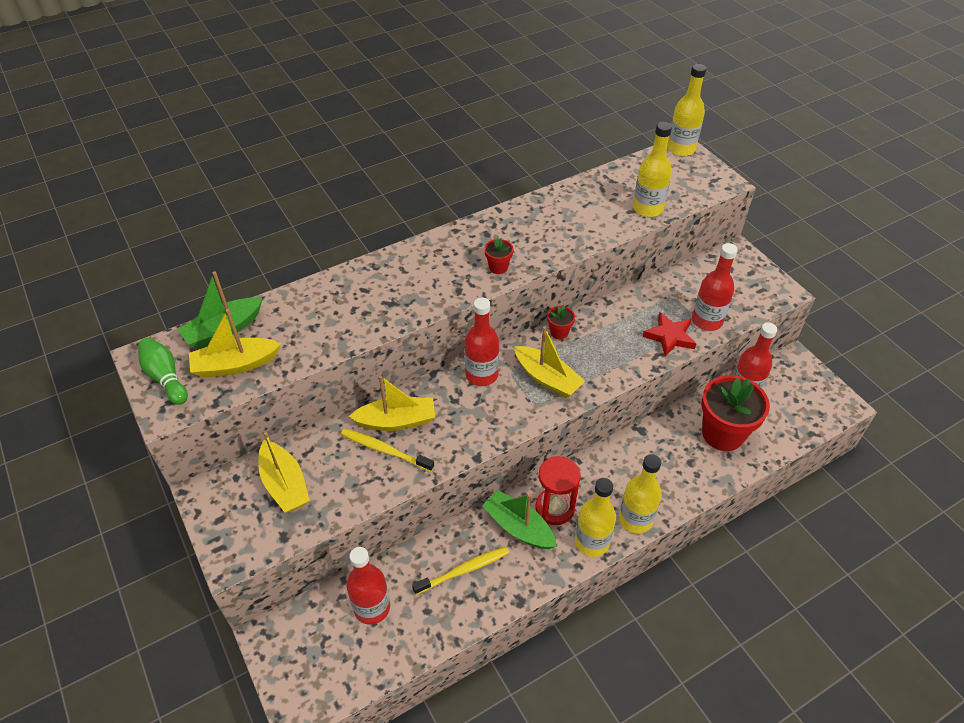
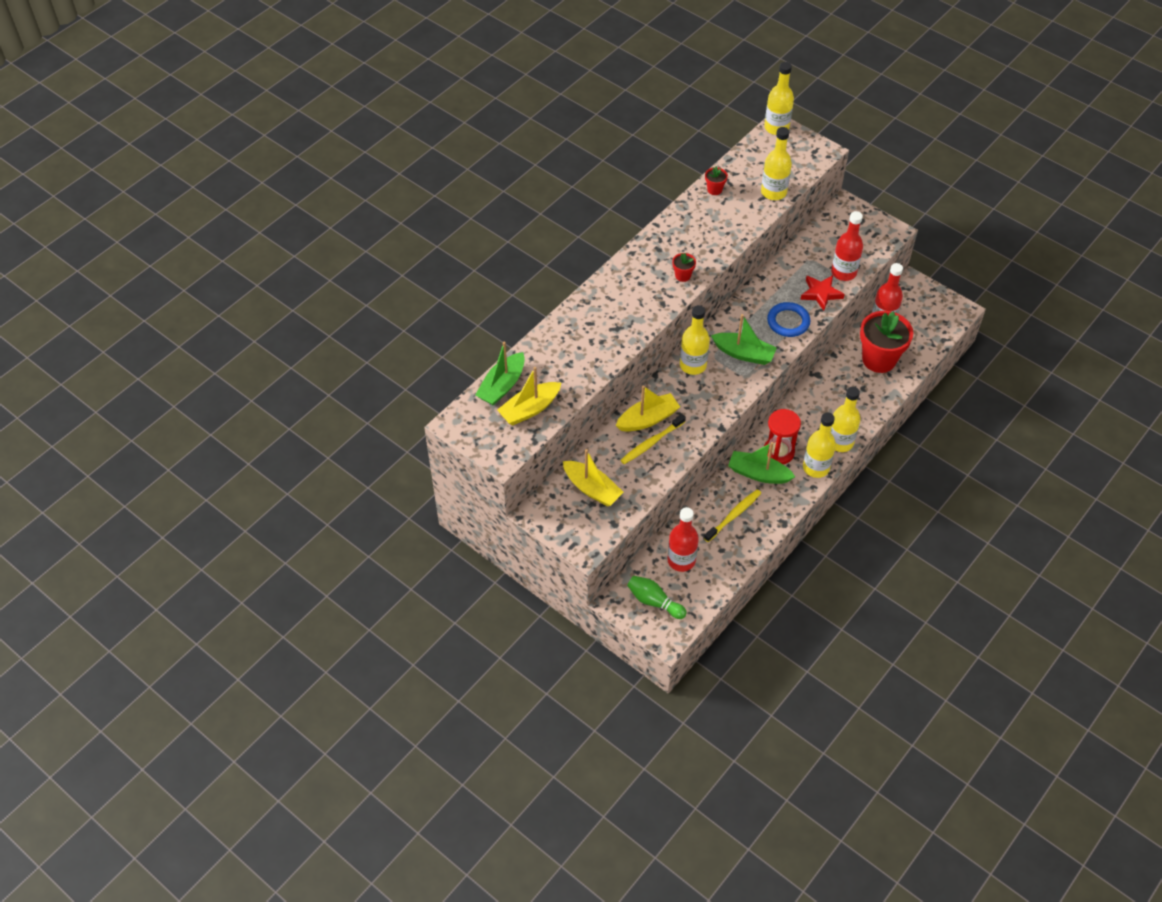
camera: 20 degrees left, 5 degrees up
green bowling pin [138,337,188,405] -> green bowling pin moved to [627,576,687,619]
yellow toothbrush [341,429,434,472] -> yellow toothbrush turned 45 degrees counterclockwise [621,414,686,464]
red bottle [465,297,499,386] -> yellow bottle [680,305,710,375]
yellow boat [514,326,585,398] -> green boat [711,314,777,365]
red flower pot [547,305,575,339] -> red flower pot moved to [705,166,728,195]
none -> blue ring [767,302,810,337]

